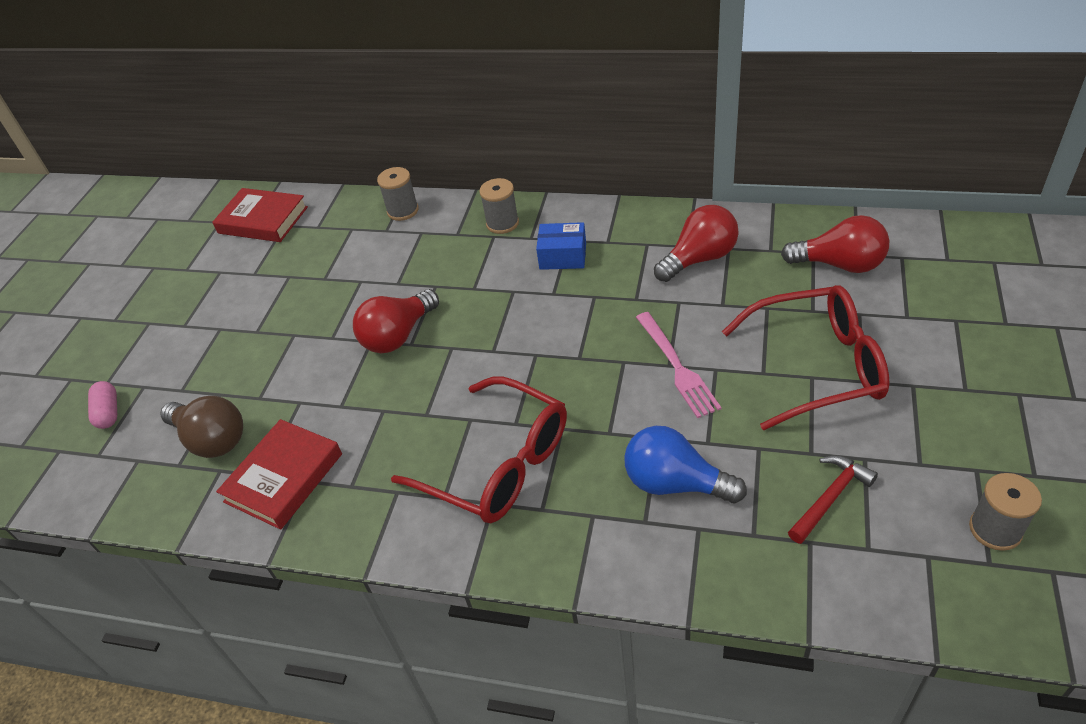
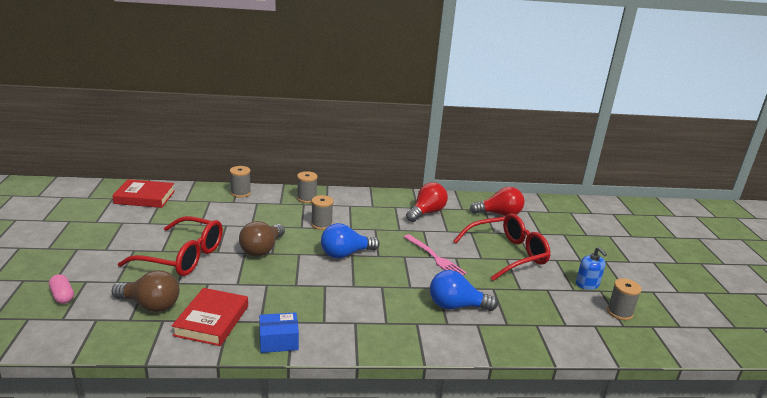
camera: 25 degrees left, 20 degrees down
red light bulb [353,289,439,353] -> brown light bulb [239,221,285,257]
red glasses [391,377,567,523] -> red glasses moved to [118,216,223,276]
blue box [536,222,586,270] -> blue box moved to [259,312,299,353]
red hammer [788,455,878,544] -> none
none -> grey spool [311,195,333,230]
none -> blue light bulb [321,223,380,258]
none -> blue soap dispenser [576,247,607,290]

